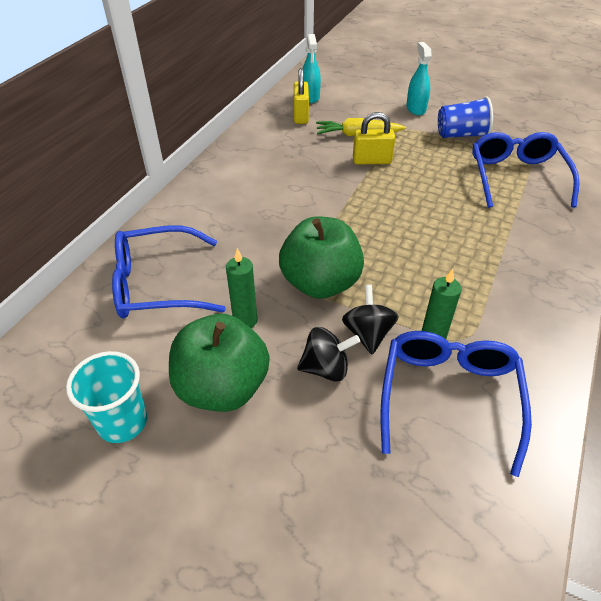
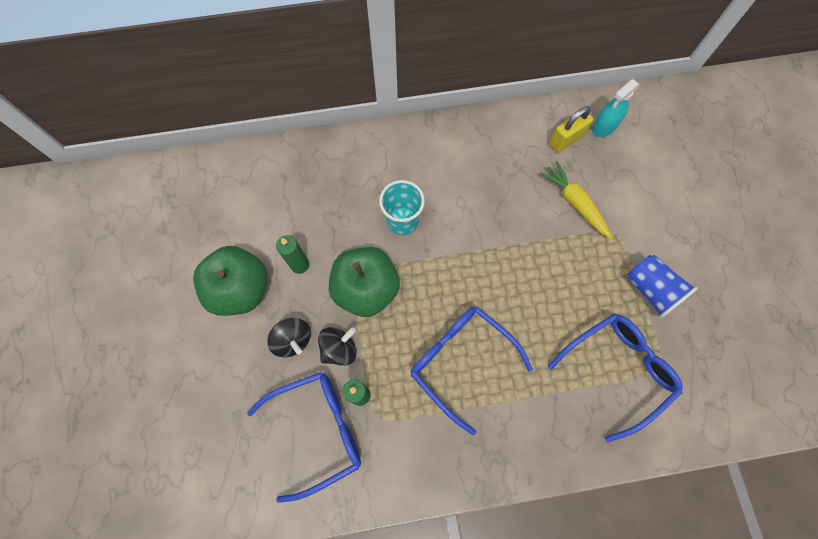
camera: 55 degrees right, 25 degrees up
turquoise cup [66,351,147,443] -> turquoise cup moved to [379,180,425,235]
blue glasses [112,225,226,319] -> blue glasses moved to [411,306,533,435]
yellow padlock [353,112,395,165] -> none
turquoise spray bottle [406,42,432,115] -> none

